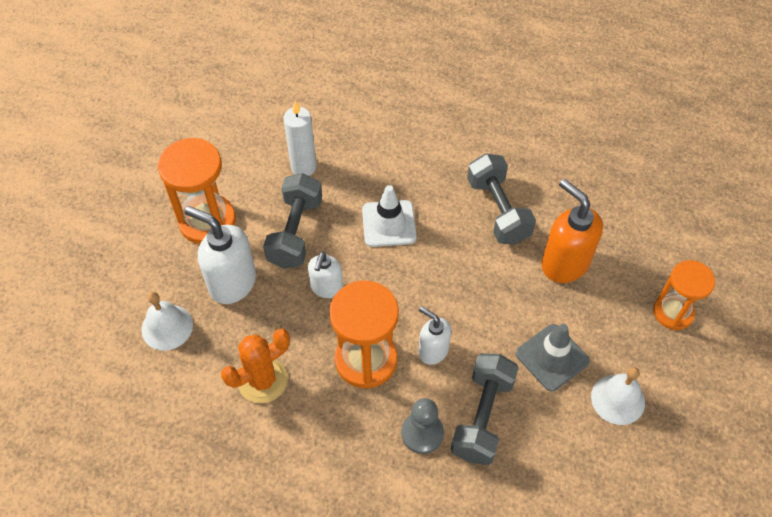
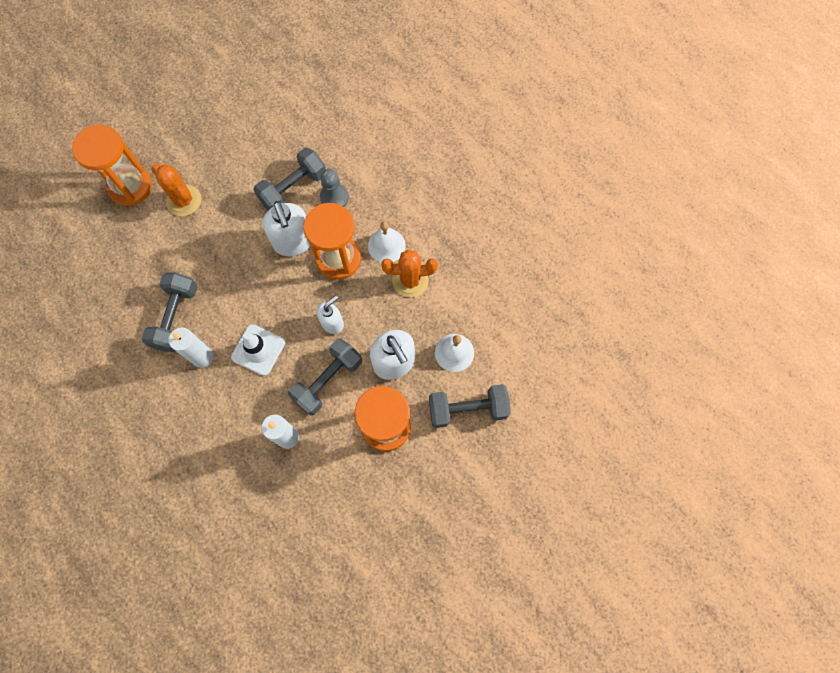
camera: 150 degrees left, 15 degrees up
white soap dispenser [419,306,451,365] -> white soap dispenser [262,201,310,256], size x1.65
grey traffic cone [516,324,590,391] -> none
orange soap dispenser [541,179,603,283] -> none
white bell [591,367,645,425] -> white bell moved to [368,222,406,263]
orange hourglass [653,260,715,330] -> orange hourglass [72,125,152,206], size x1.51
none -> orange cactus [151,163,201,216]
none -> white candle [168,327,214,368]
none -> grey dumbbell [429,384,511,428]

